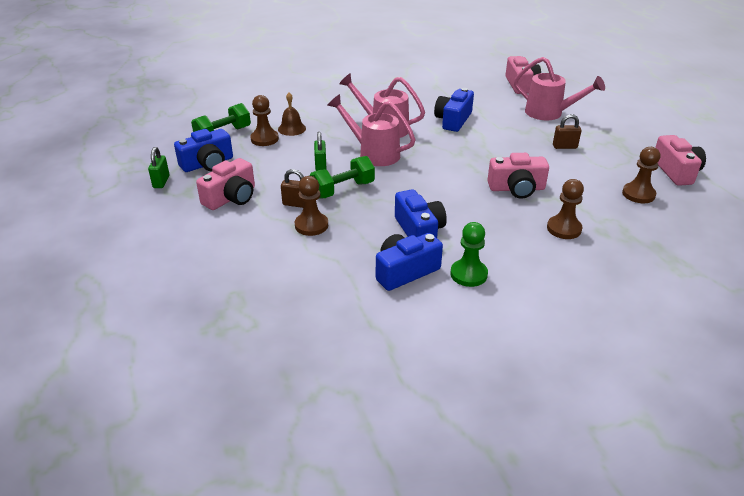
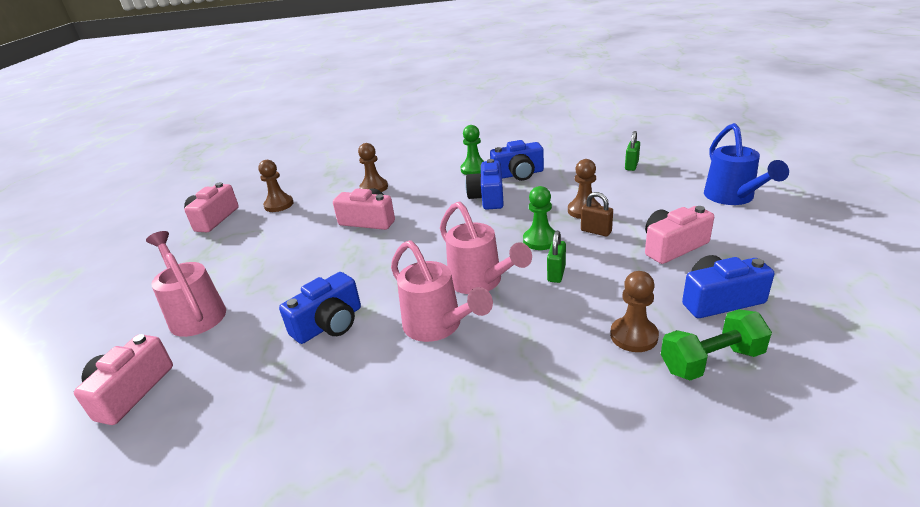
camera: 155 degrees left, 5 degrees down
green padlock [148,147,170,188] -> green padlock moved to [625,131,640,171]
brown bell [278,93,306,136] -> none
green dumbbell [309,156,375,198] -> green pawn [523,186,555,250]
brown padlock [553,114,582,149] -> none
none -> blue watering can [704,123,789,205]

